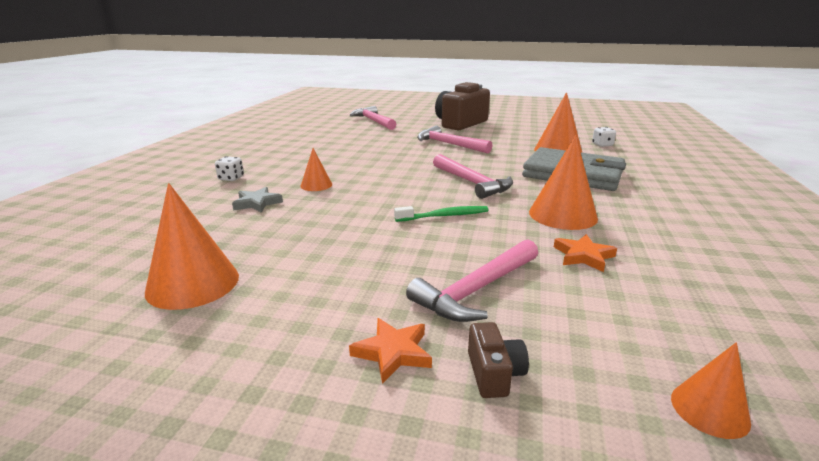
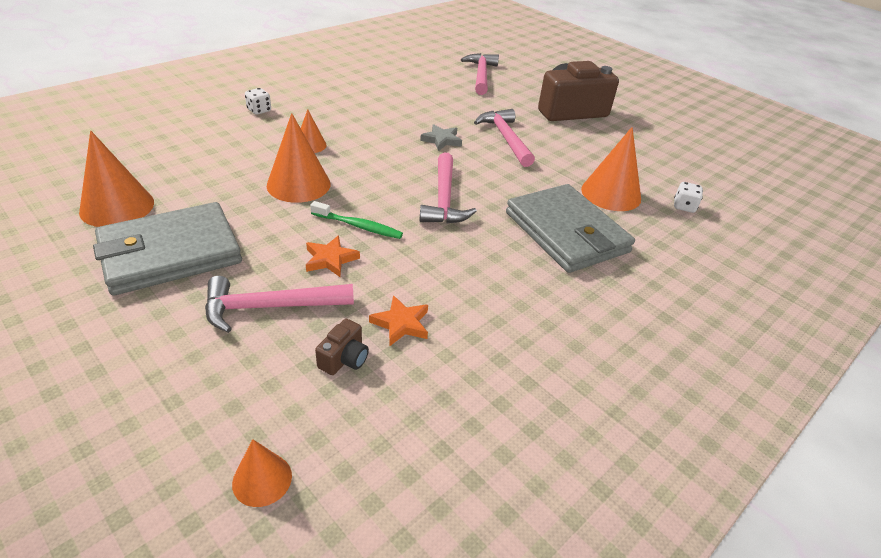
camera: 30 degrees right, 15 degrees up
grey star [232,187,283,213] -> grey star moved to [420,124,462,151]
orange star [349,318,432,384] -> orange star moved to [306,235,360,277]
brown camera [468,322,529,398] -> brown camera moved to [315,319,369,375]
orange cone [529,135,598,230] -> orange cone moved to [267,113,331,203]
none -> grey wallet [93,202,242,296]

